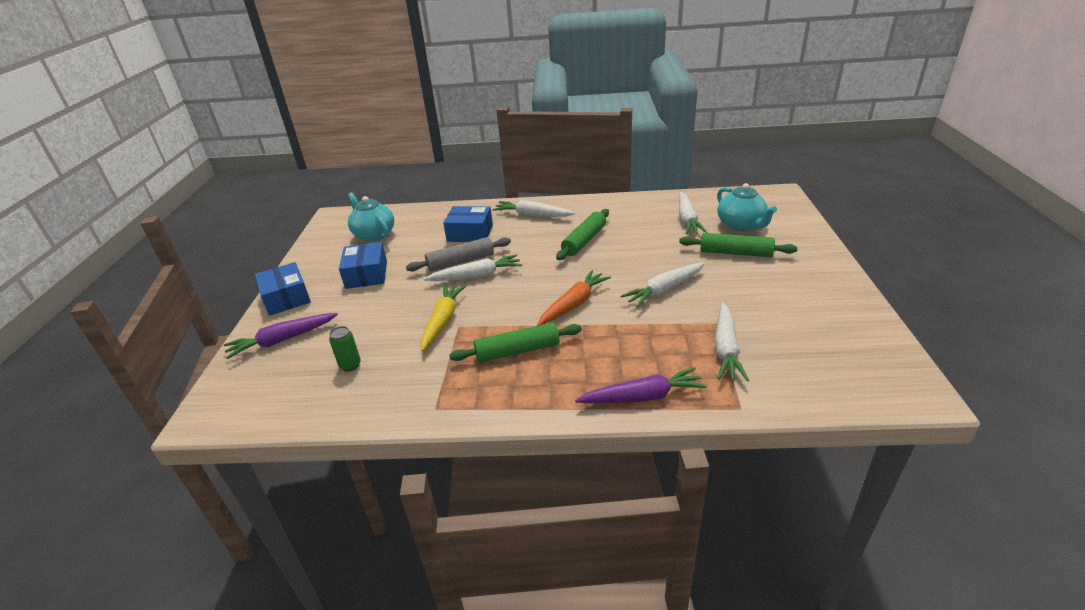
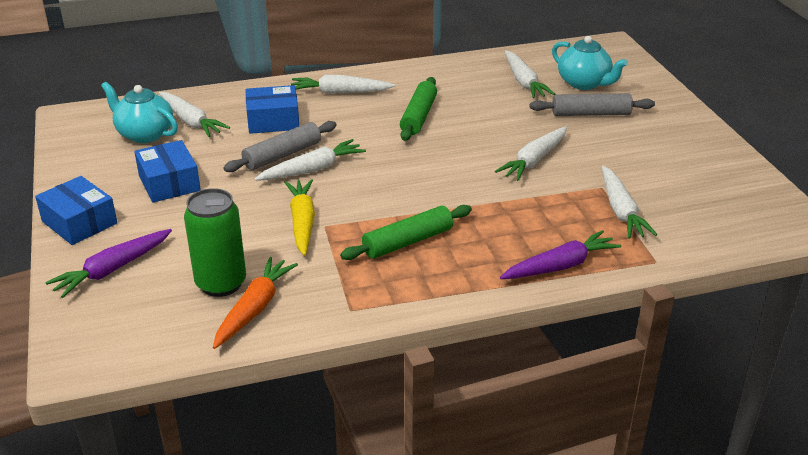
camera: 20 degrees left, 0 degrees up
green can [329,326,361,372] -> green can [184,188,246,297], size x1.96
orange carrot [537,270,611,326] -> orange carrot moved to [213,257,298,349]
green rolling pin [679,233,798,257] -> grey rolling pin [530,93,655,116]
none -> white carrot [159,92,230,137]

